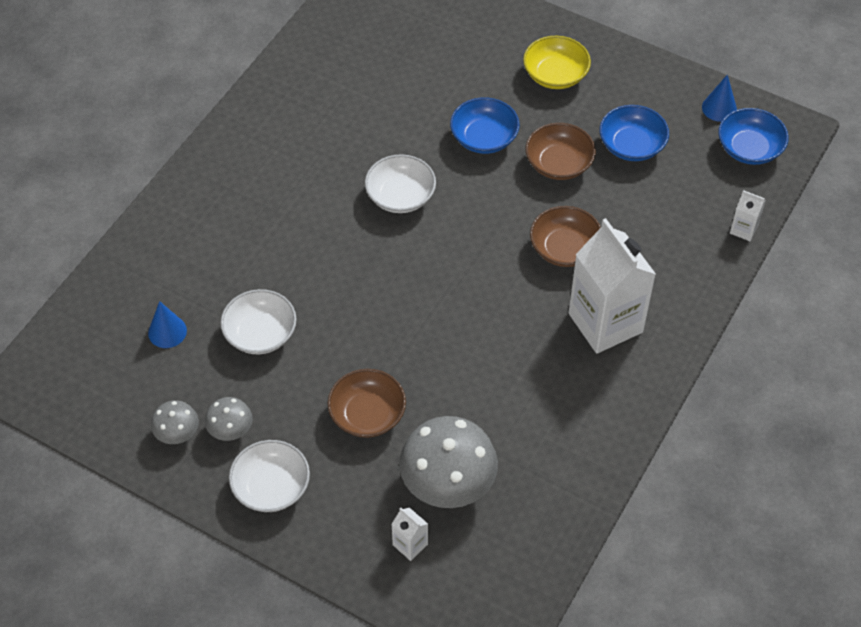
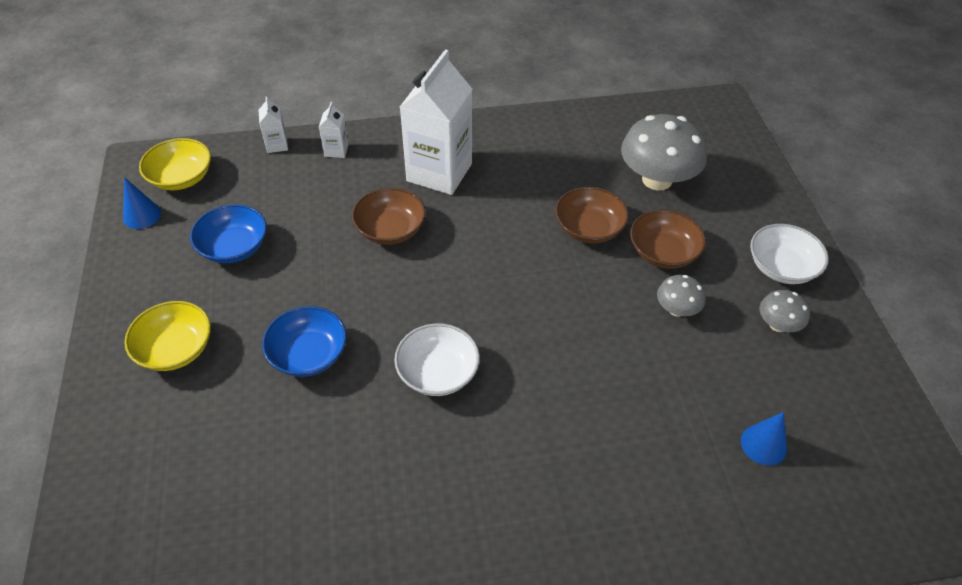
camera: 130 degrees left, 5 degrees down
grey mushroom [151,400,199,444] -> grey mushroom moved to [657,275,705,317]
white bowl [220,289,297,354] -> none
white carton [391,508,428,561] -> white carton moved to [319,102,348,158]
brown bowl [526,123,596,180] -> brown bowl moved to [555,187,629,244]
blue bowl [718,108,789,165] -> yellow bowl [139,138,211,190]

